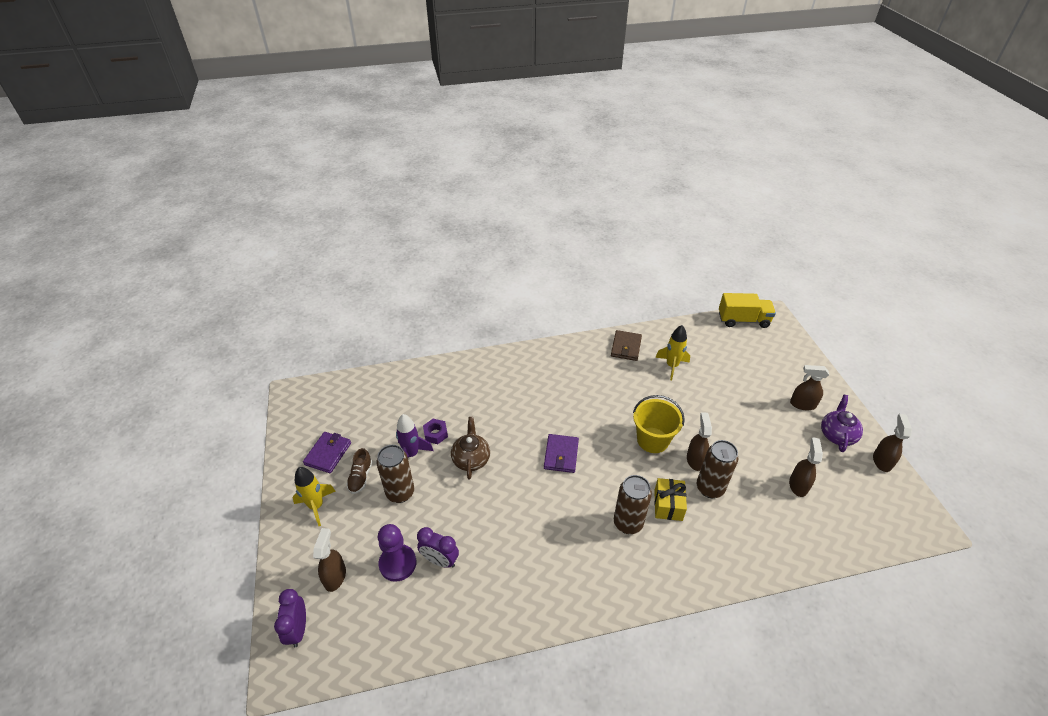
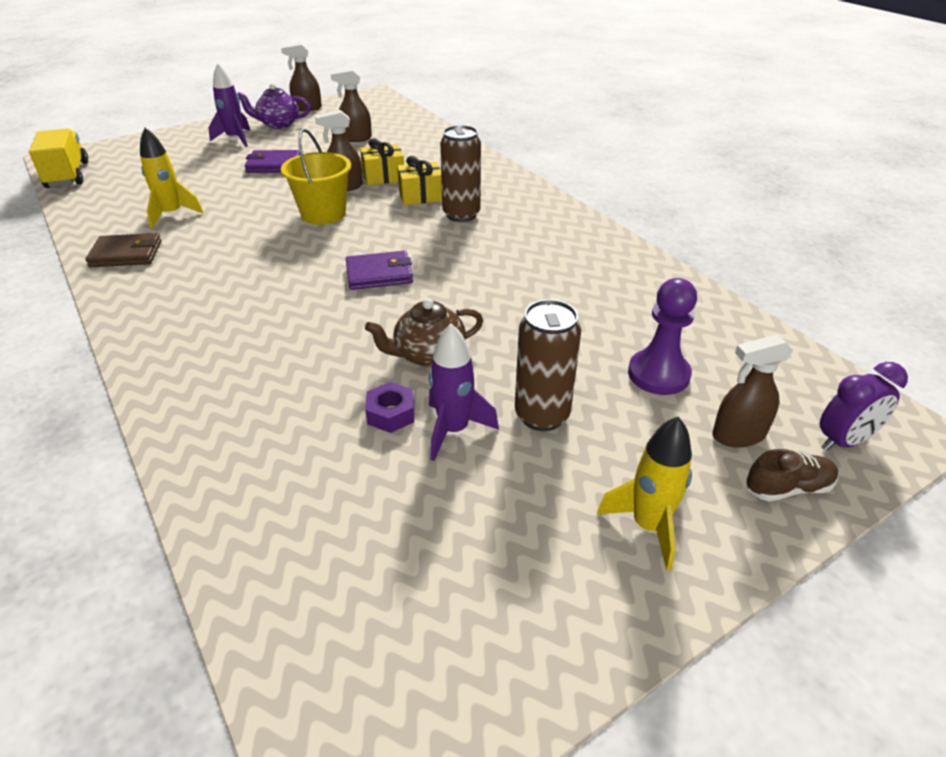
camera: 110 degrees left, 5 degrees down
purple wallet [303,432,351,473] -> purple wallet moved to [245,150,300,173]
brown shoe [346,448,372,494] -> brown shoe moved to [746,449,839,501]
purple clock [417,527,459,568] -> none
brown can [697,440,739,498] -> yellow gift [360,138,404,185]
brown spray bottle [790,365,829,410] -> purple rocket [209,63,250,147]

